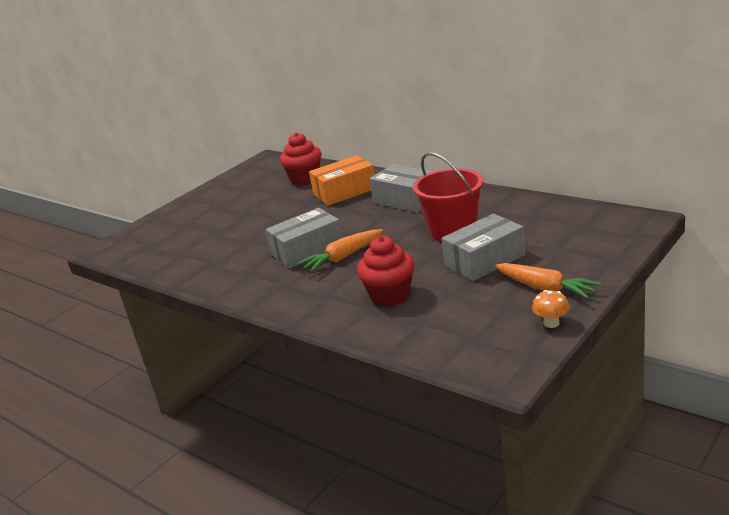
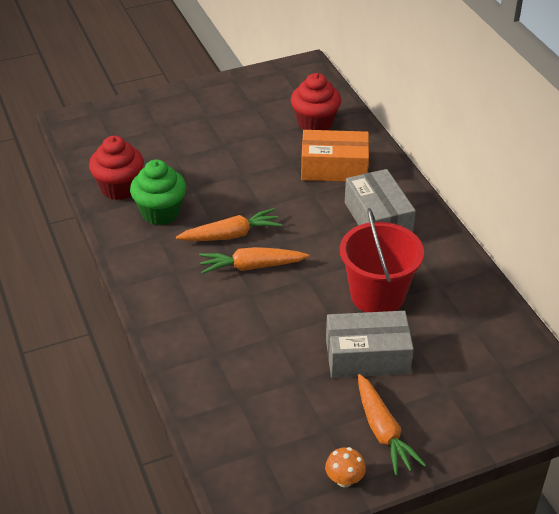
camera: 25 degrees right, 15 degrees up
grey box [265,208,342,268] -> orange carrot [176,208,282,241]
red cupcake [357,236,415,307] -> red cupcake moved to [89,136,144,200]
none -> green cupcake [130,160,186,225]

